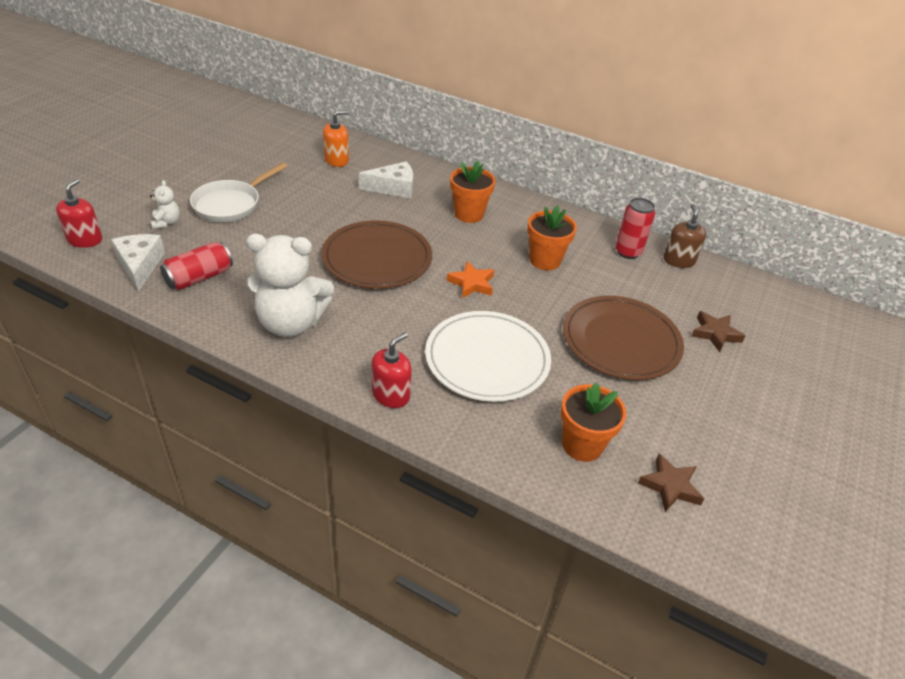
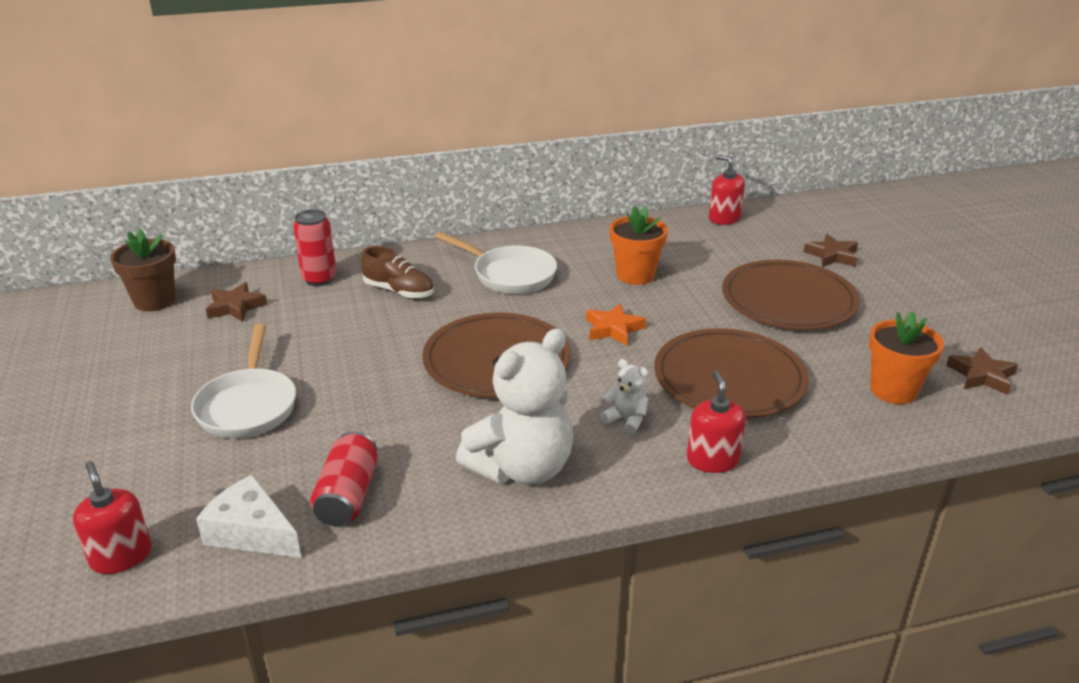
camera: 40 degrees left, 10 degrees down
white teddy bear [150,180,180,229] -> white teddy bear moved to [600,359,648,435]
orange soap dispenser [323,111,349,167] -> none
white cheese [359,161,413,198] -> brown shoe [361,246,434,299]
white plate [425,311,551,402] -> brown plate [654,328,809,418]
orange flower pot [450,161,496,223] -> white pan [435,232,557,294]
red can [615,198,655,259] -> red can moved to [293,209,336,286]
brown soap dispenser [663,204,706,268] -> red soap dispenser [709,155,745,225]
none -> brown flower pot [110,228,176,312]
none -> brown star [206,282,268,322]

